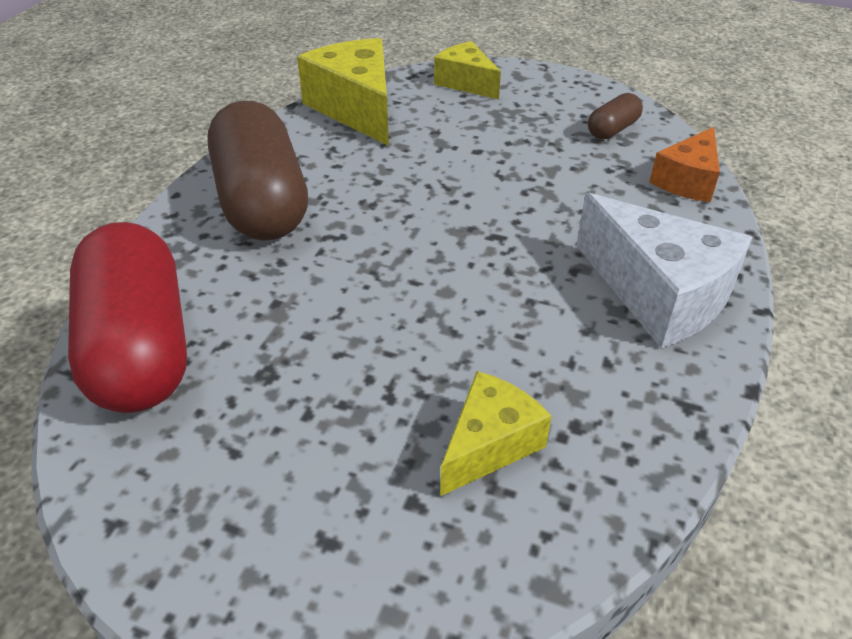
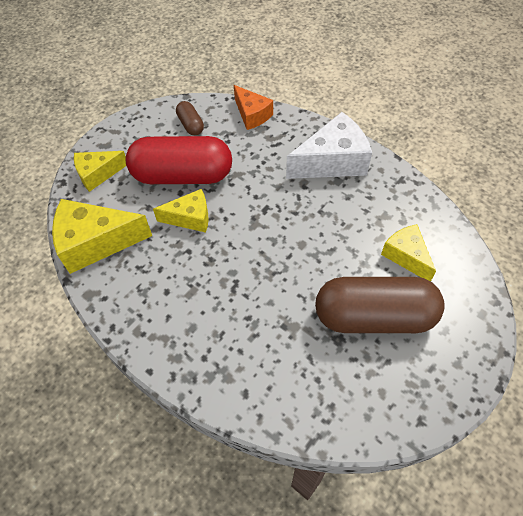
camera: 70 degrees left, 15 degrees up
red capsule [68,222,187,413] -> red capsule moved to [126,136,232,184]
brown capsule [207,101,308,241] -> brown capsule moved to [315,277,445,333]
none -> yellow cheese [153,189,209,233]

